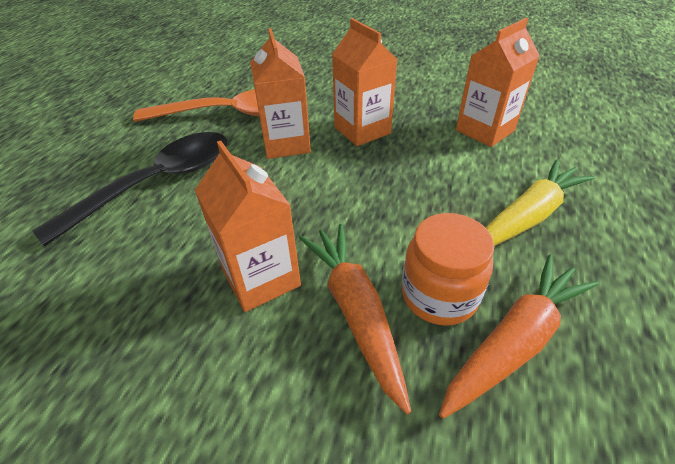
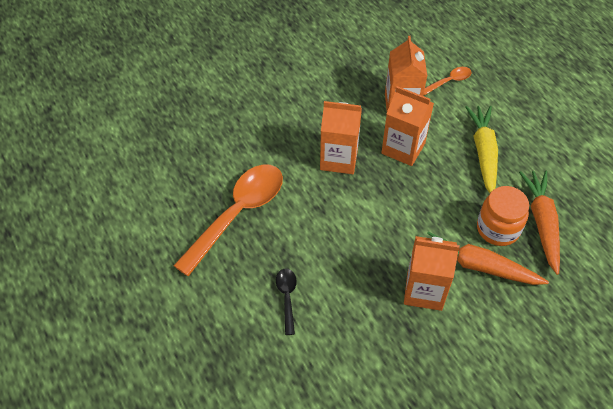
camera: 50 degrees left, 10 degrees up
black spoon [33,132,227,246] -> black spoon [276,268,297,335], size x0.45
orange carton [250,28,311,159] -> orange carton moved to [381,86,434,166]
none -> orange spoon [424,67,471,95]

